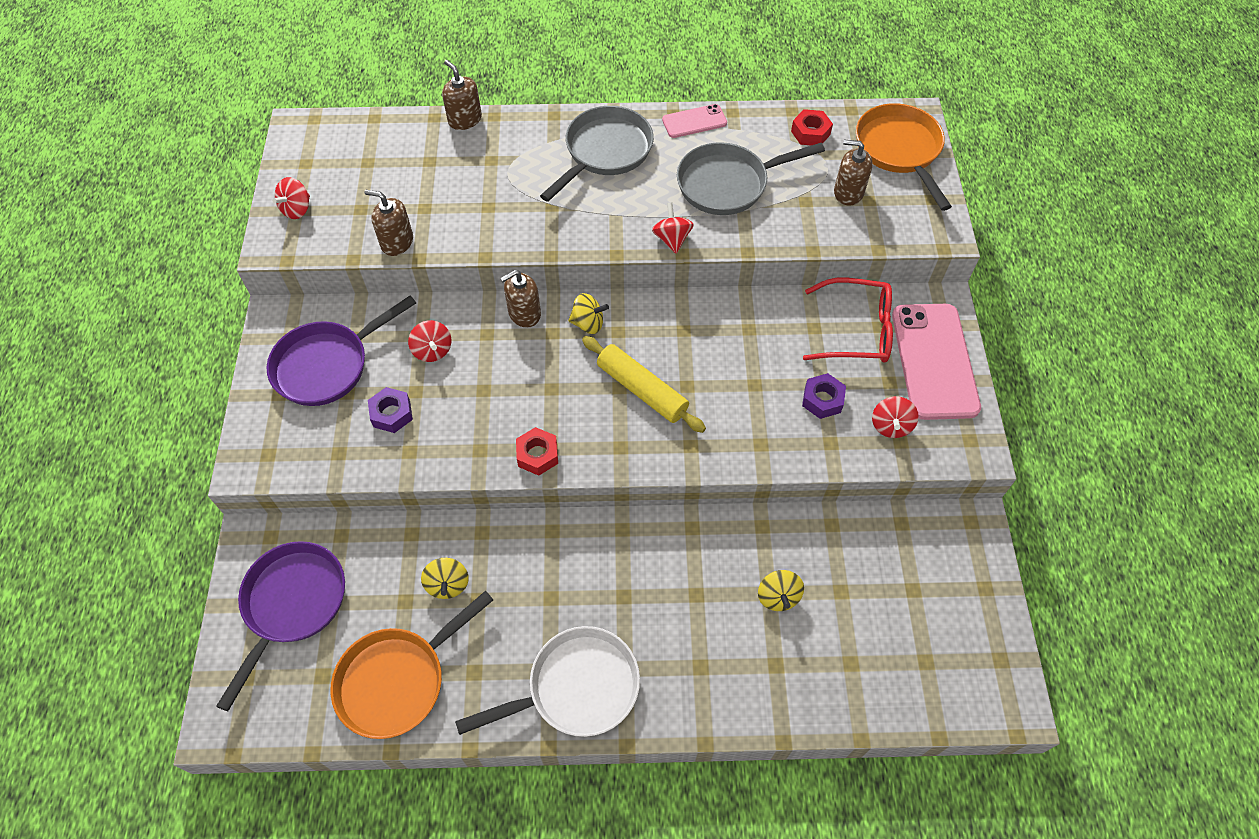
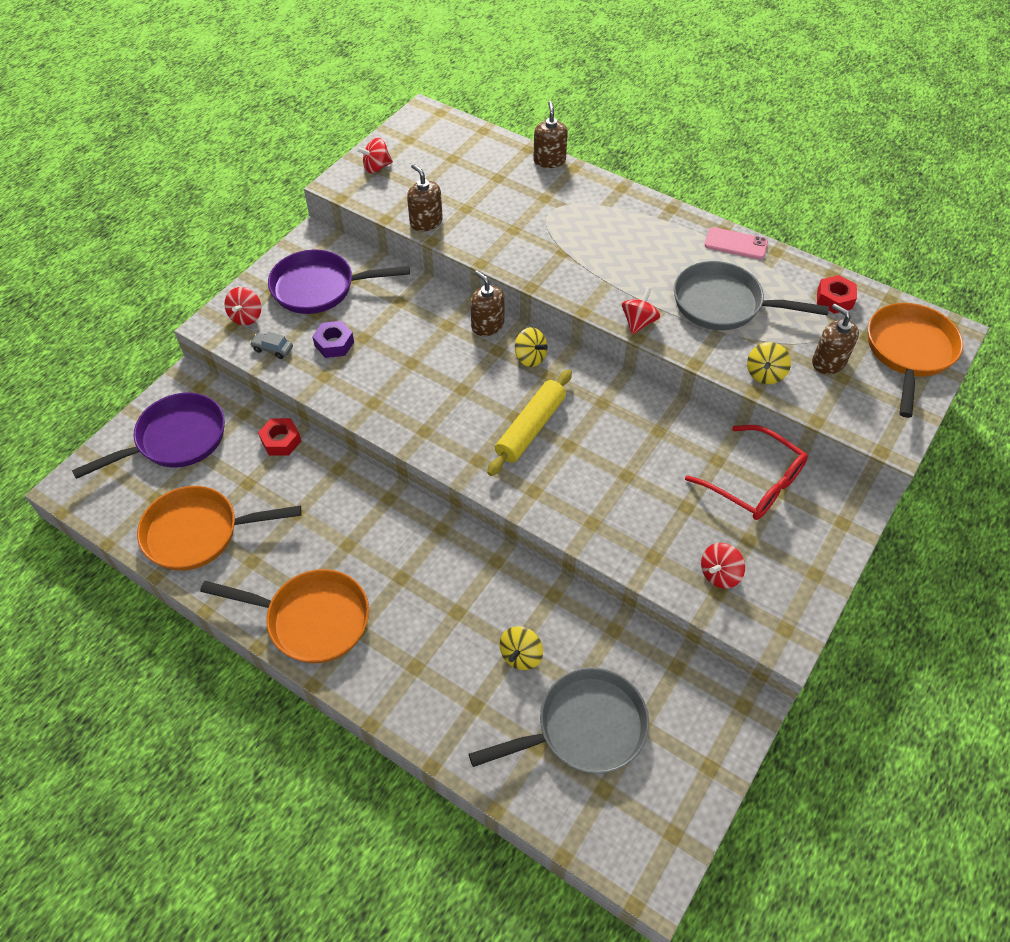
camera: 35 degrees right, 5 degrees down
red spinning top [408,320,451,362] -> red spinning top moved to [224,287,261,325]
yellow spinning top [421,558,469,599] -> yellow spinning top moved to [747,342,791,384]
white pan [455,626,640,737] -> orange pan [200,569,369,663]
brown soap dispenser [500,270,541,328] -> brown soap dispenser turned 45 degrees clockwise [470,270,504,336]
red nut [516,427,558,476] -> red nut moved to [258,418,301,455]
grey pan [540,106,654,202] -> grey pan moved to [469,667,649,774]
yellow rolling pin [582,336,706,433] -> yellow rolling pin turned 45 degrees clockwise [487,369,572,476]
purple nut [802,373,846,419] -> none
pink phone [892,304,981,420] -> none
none -> grey car [250,331,293,359]

